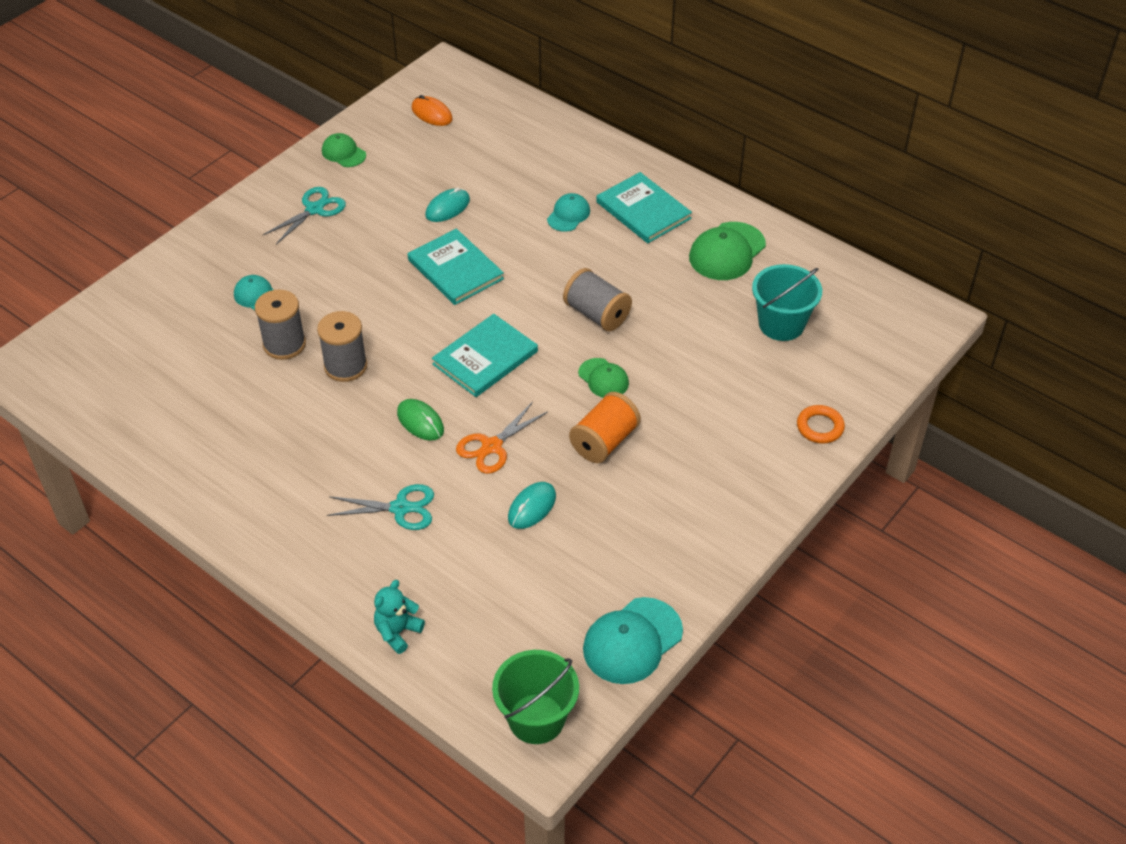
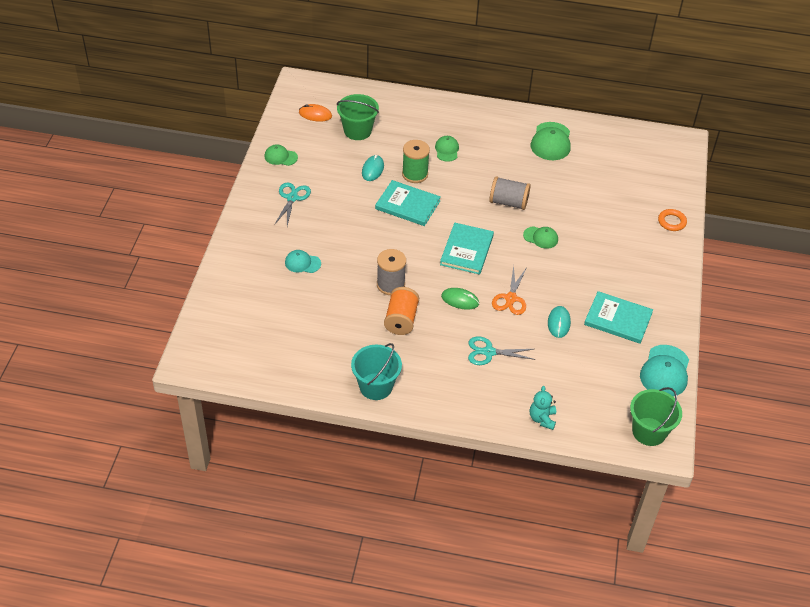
camera: 30 degrees left, 0 degrees up
grey spool [255,289,306,360] -> none
turquoise scissors [327,484,434,530] -> turquoise scissors turned 150 degrees counterclockwise [468,336,536,365]
turquoise cap [547,193,590,232] -> green cap [435,136,459,162]
orange spool [569,392,641,463] -> orange spool moved to [384,287,419,335]
turquoise book [596,172,692,243] -> turquoise book moved to [584,291,653,344]
turquoise bucket [752,264,822,341] -> turquoise bucket moved to [351,343,402,400]
none -> green bucket [337,94,379,140]
none -> green spool [402,140,430,183]

